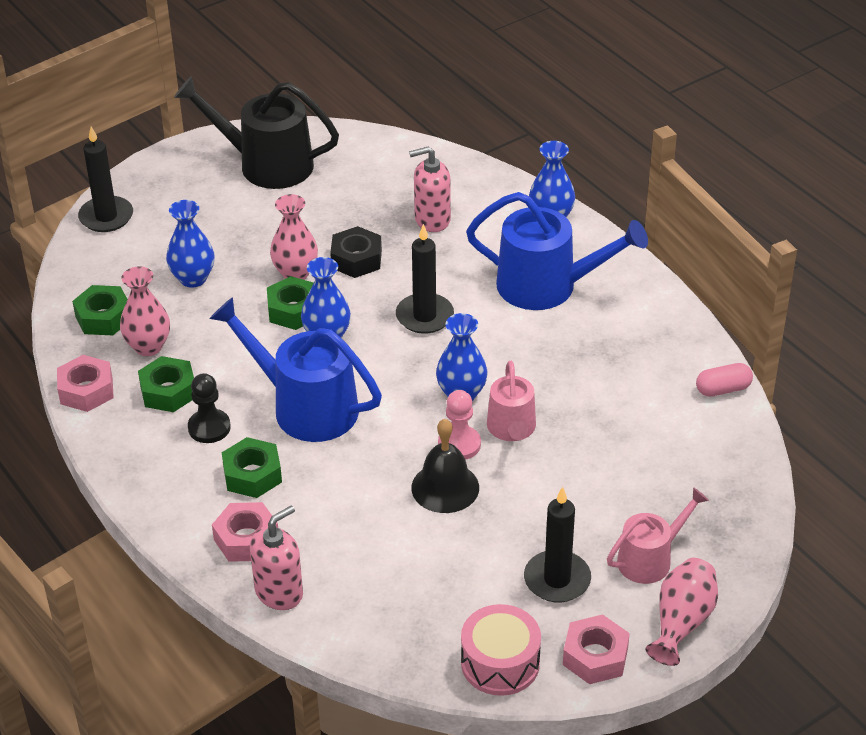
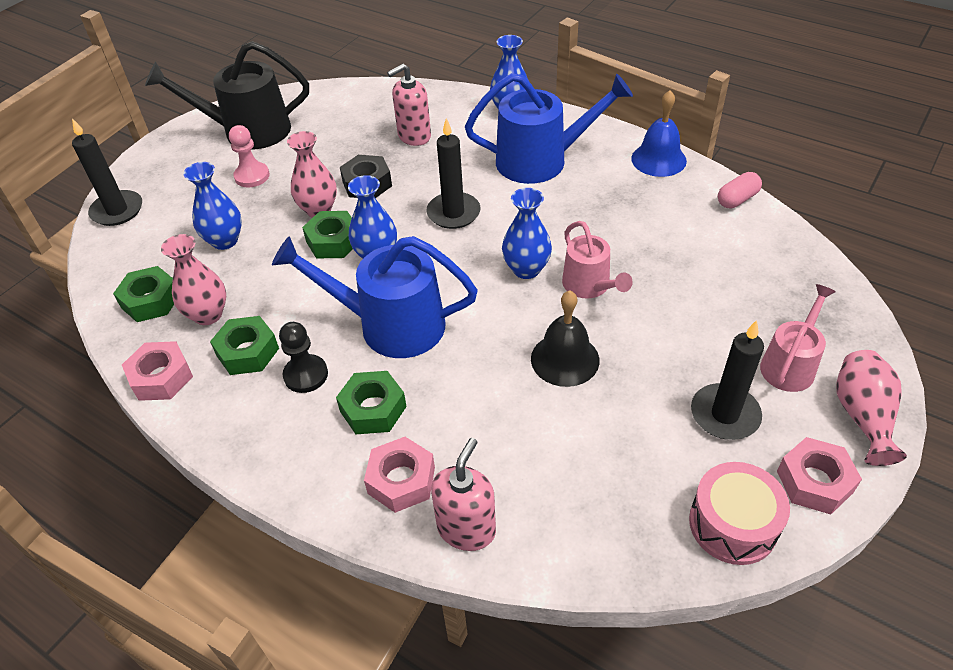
camera: 20 degrees left, 5 degrees up
pink pawn [438,390,481,460] -> pink pawn moved to [229,125,270,187]
none -> blue bell [631,90,687,177]

